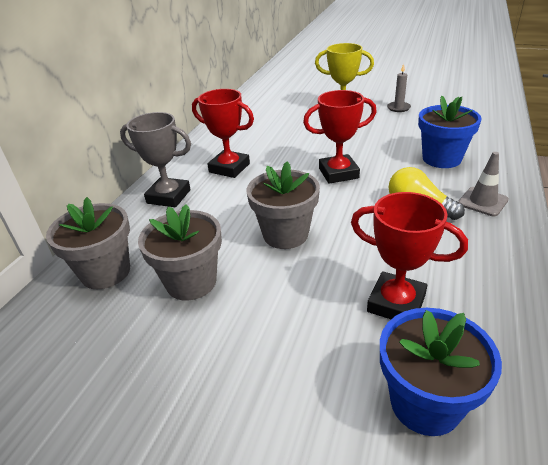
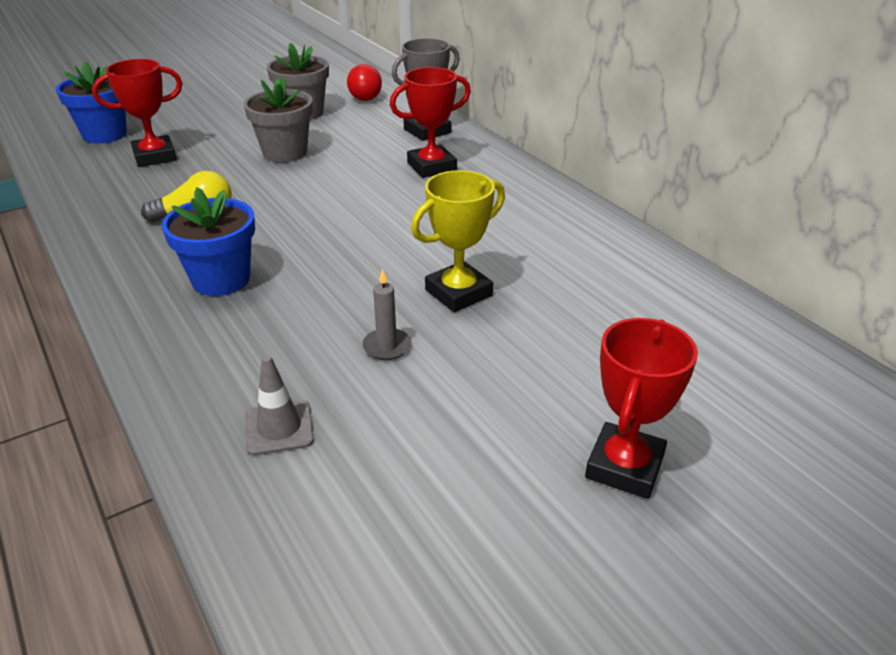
camera: 125 degrees right, 0 degrees up
grey flower pot [46,197,130,289] -> red light bulb [347,64,382,101]
red trophy [303,90,377,184] -> red trophy moved to [585,318,698,499]
grey traffic cone [458,152,509,216] -> grey traffic cone moved to [245,355,314,455]

